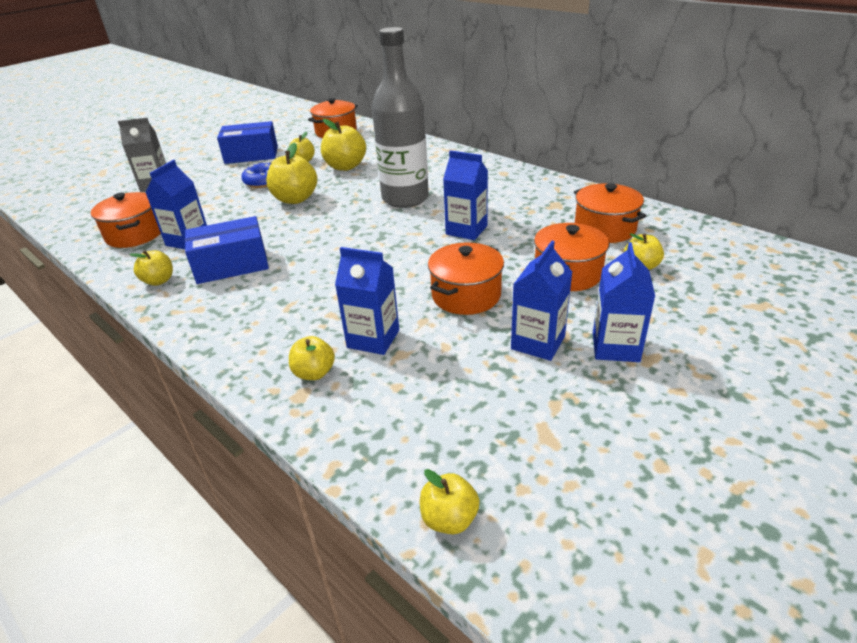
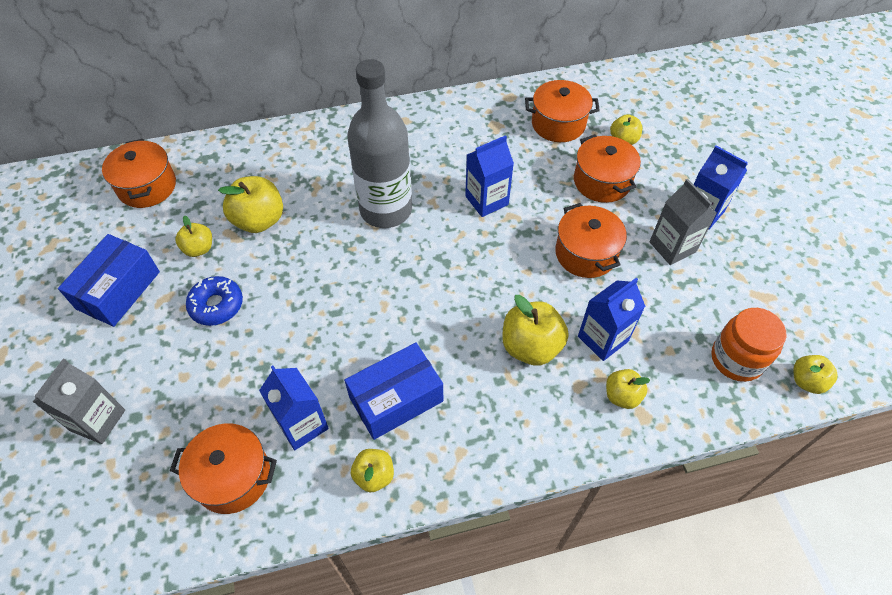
camera: 60 degrees left, 20 degrees up
blue box [185,216,269,284] -> blue box turned 45 degrees clockwise [344,342,443,440]
yellow apple [266,143,317,204] -> yellow apple moved to [502,295,569,366]
blue carton [511,241,572,361] -> grey carton [649,179,717,265]
none -> orange jar [711,308,786,382]

